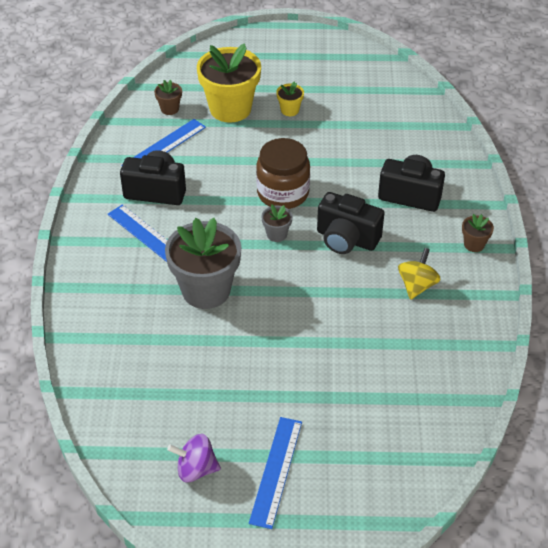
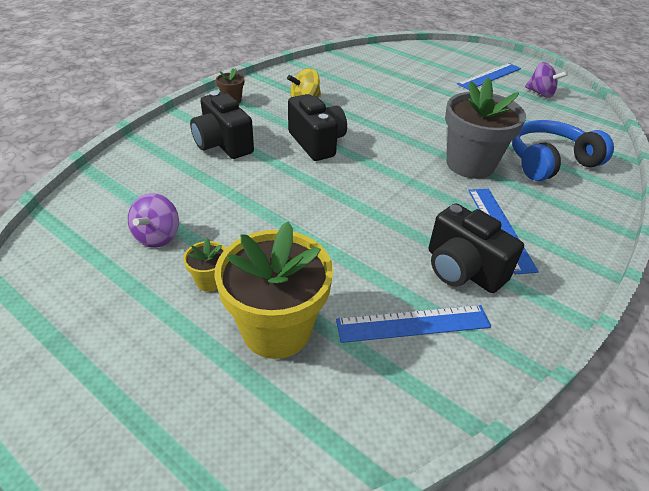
camera: 145 degrees left, 5 degrees down
brown flower pot [154,80,182,115] -> none
brown jar [256,138,310,209] -> none
grey flower pot [261,204,293,242] -> none
none -> purple spinning top [128,193,179,248]
none -> blue headphones [512,120,614,181]

